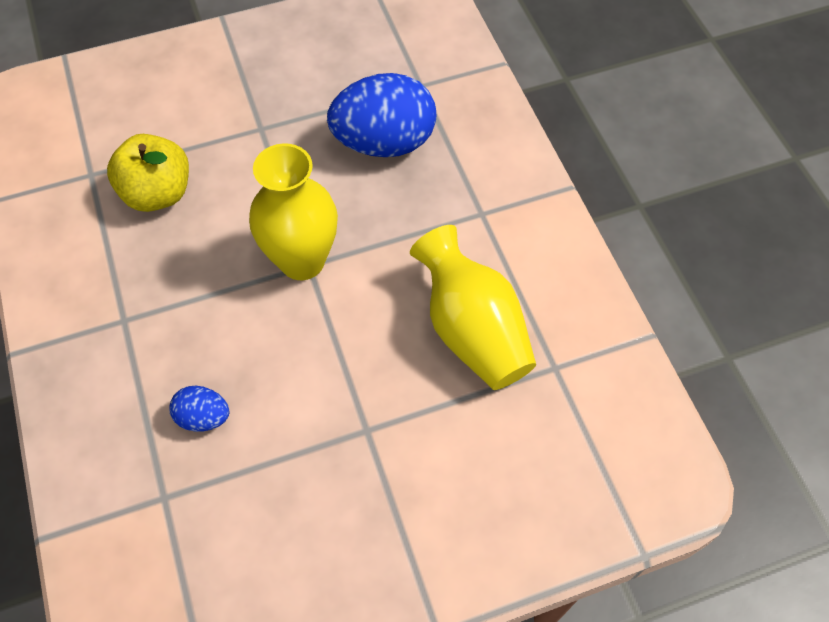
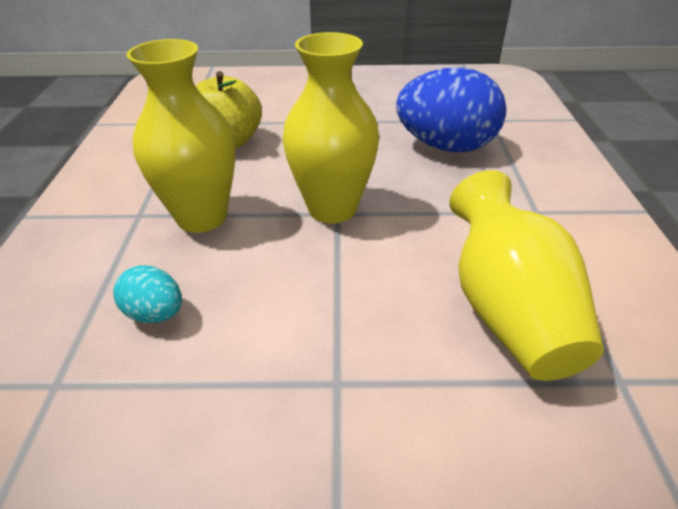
camera: 20 degrees right, 20 degrees down
blue egg [169,386,229,432] -> turquoise egg [113,265,182,323]
none -> yellow vase [126,39,236,233]

